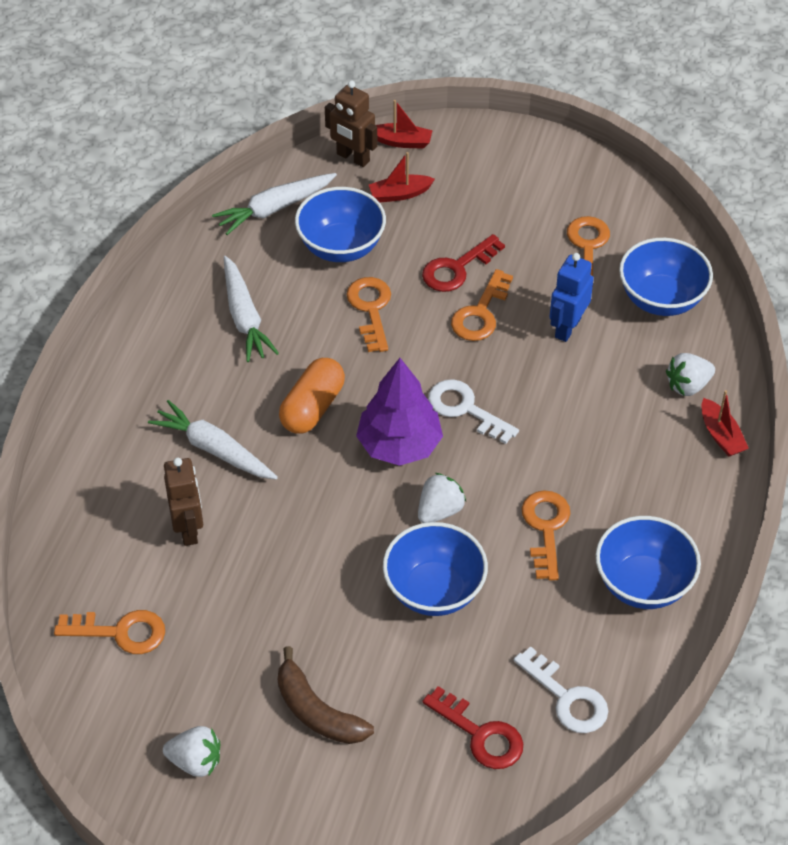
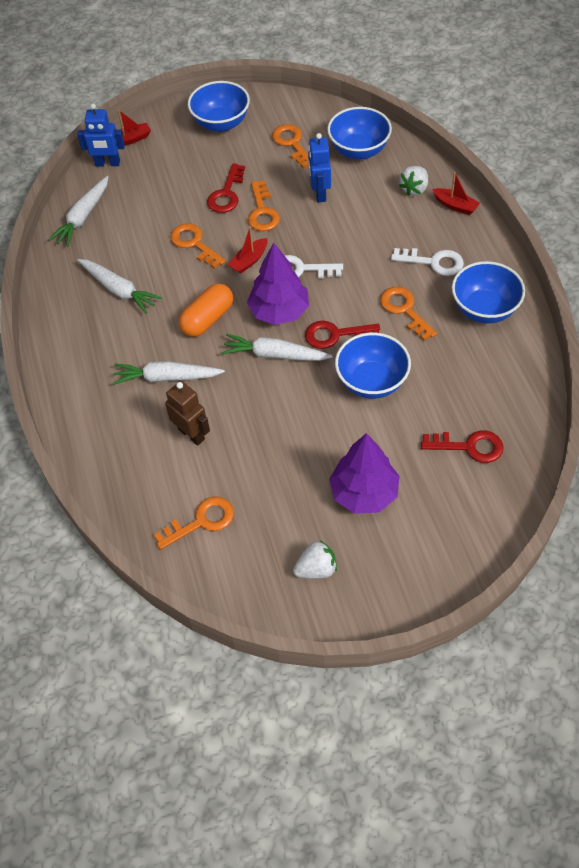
camera: 30 degrees left, 5 degrees up
brown banana [278,646,374,744] -> purple tree [329,433,400,514]
orange capsule [279,358,345,434] -> orange capsule turned 45 degrees clockwise [179,283,233,337]
blue bowl [295,187,386,262] -> blue bowl moved to [188,81,250,132]
brown robot [325,81,377,167] -> blue robot [77,104,125,167]
red boat [369,152,435,202] -> red boat moved to [228,227,268,274]
white strawberry [418,473,466,523] -> red key [305,321,380,349]
white key [514,646,608,733] -> white key moved to [391,248,464,276]
none -> white carrot [221,334,332,361]

